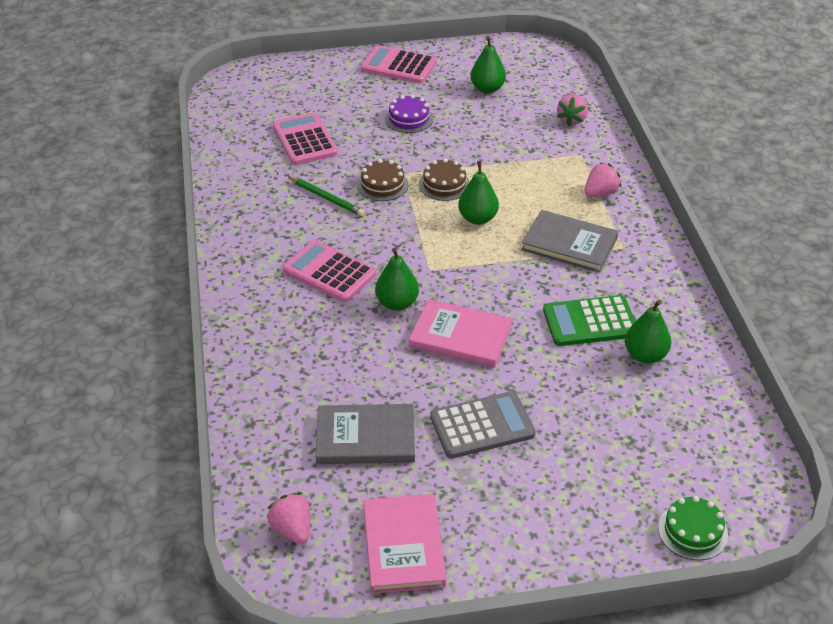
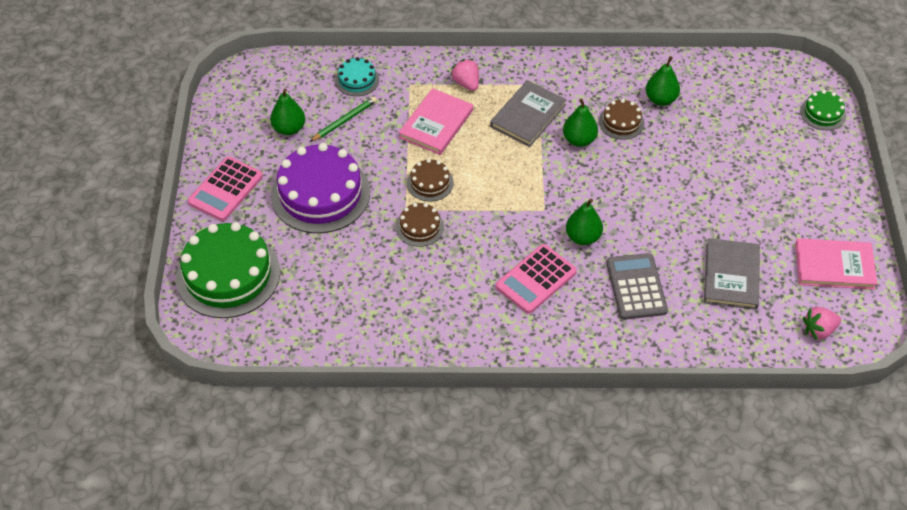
camera: 80 degrees left, 10 degrees up
pink calculator [273,112,338,165] -> none
green pencil [288,176,365,216] -> green pencil moved to [310,97,377,142]
purple cake [385,95,433,133] -> purple cake [271,143,370,233], size x2.09
pink book [409,299,512,368] -> pink book moved to [399,88,473,155]
grey calculator [430,391,536,459] -> grey calculator moved to [606,253,668,320]
green pear [458,161,499,225] -> green pear moved to [563,99,598,147]
green calculator [543,295,636,346] -> brown cake [599,99,644,140]
pink strawberry [557,94,588,126] -> turquoise cake [335,57,379,96]
none -> green cake [176,222,280,318]

